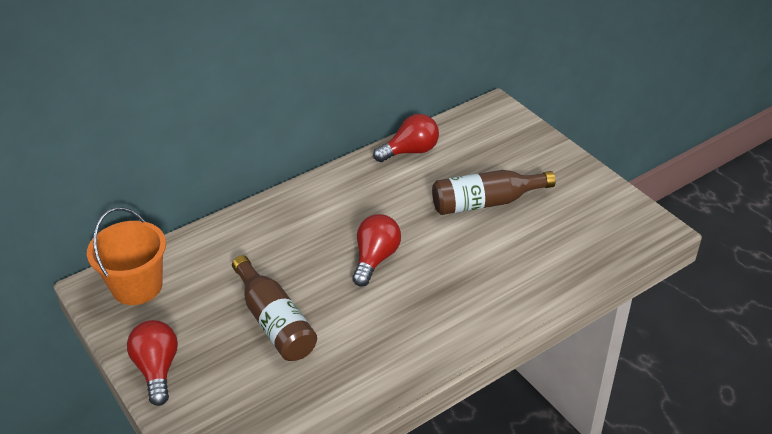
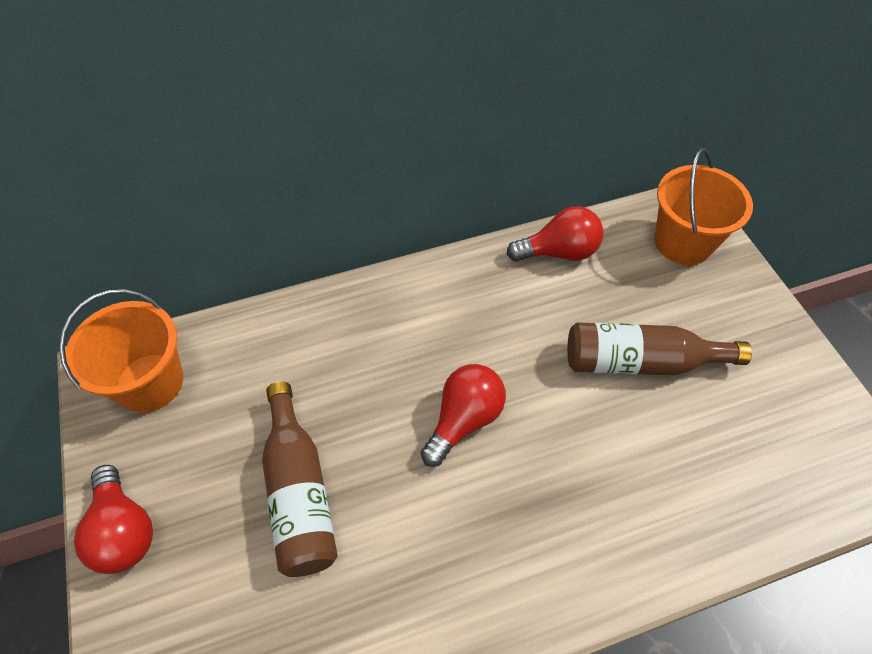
camera: 15 degrees right, 15 degrees up
red light bulb [127,320,178,406] -> red light bulb turned 150 degrees clockwise [74,465,153,574]
none -> orange bucket [654,148,753,265]

